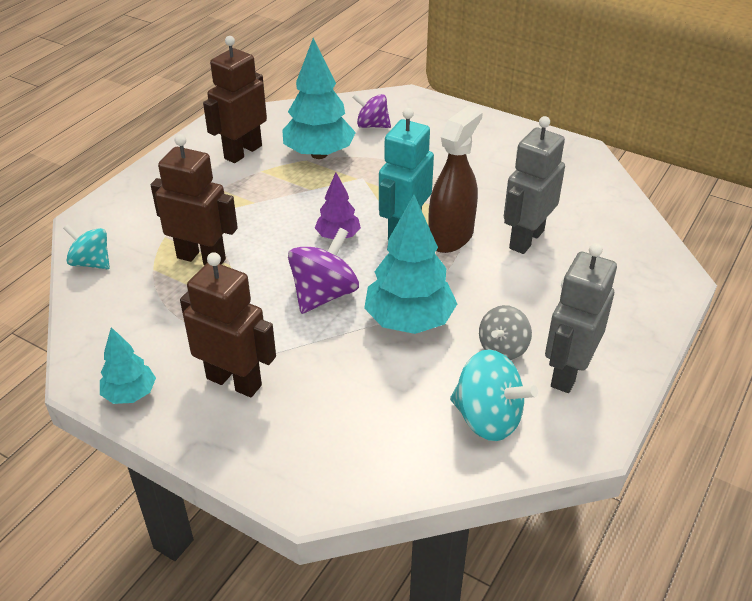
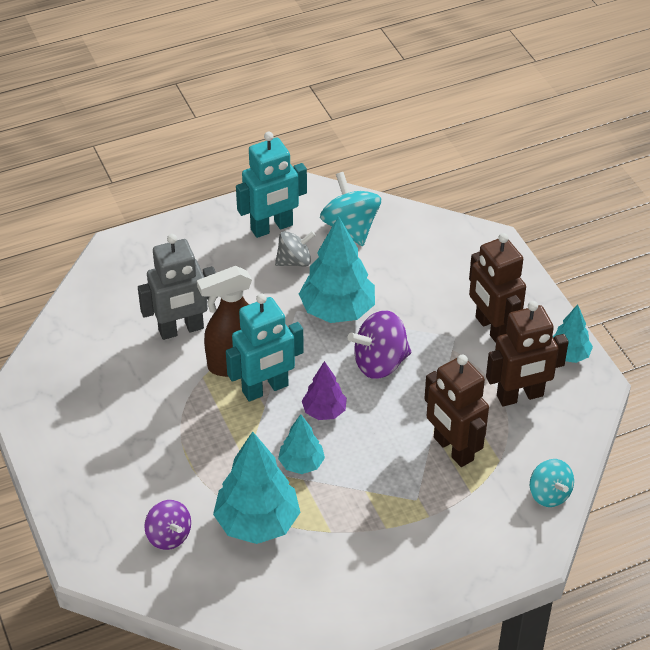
camera: 145 degrees left, 5 degrees up
brown robot [203,36,267,163] -> brown robot moved to [486,301,569,406]
grey robot [545,243,617,393] -> turquoise robot [236,132,307,238]
none -> turquoise tree [278,414,325,474]

